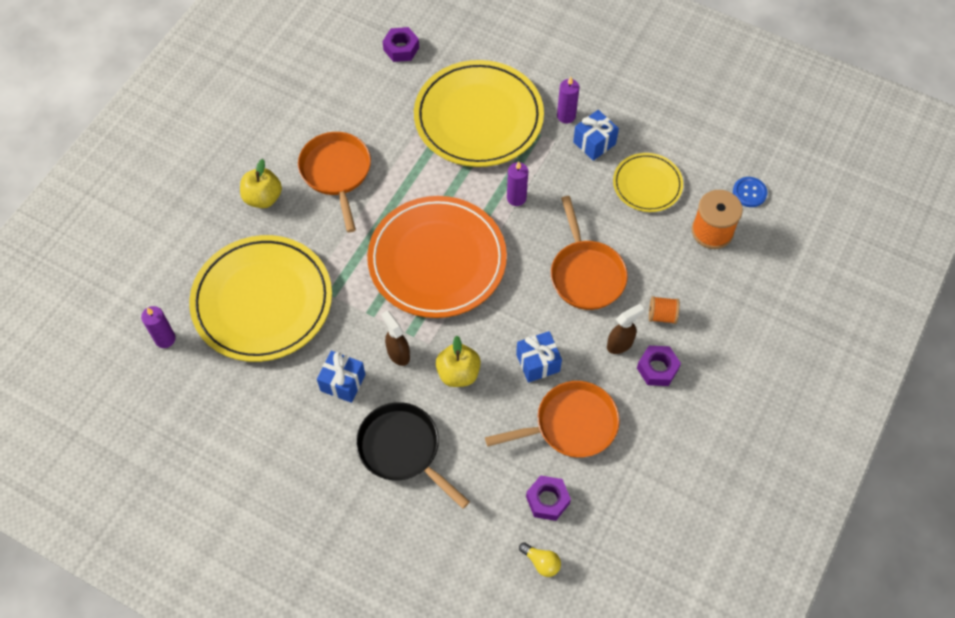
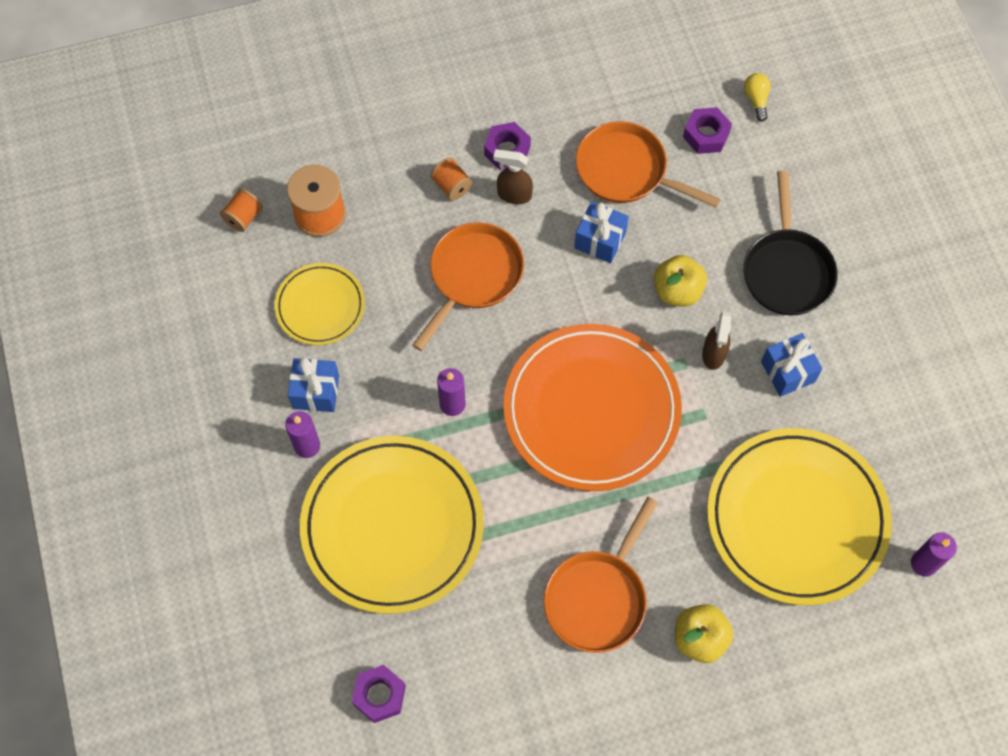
camera: 135 degrees left, 5 degrees up
blue button [733,177,767,207] -> orange spool [220,189,263,232]

